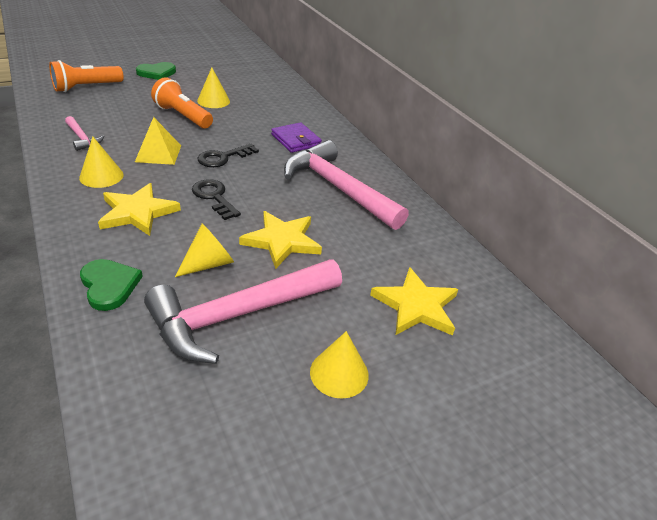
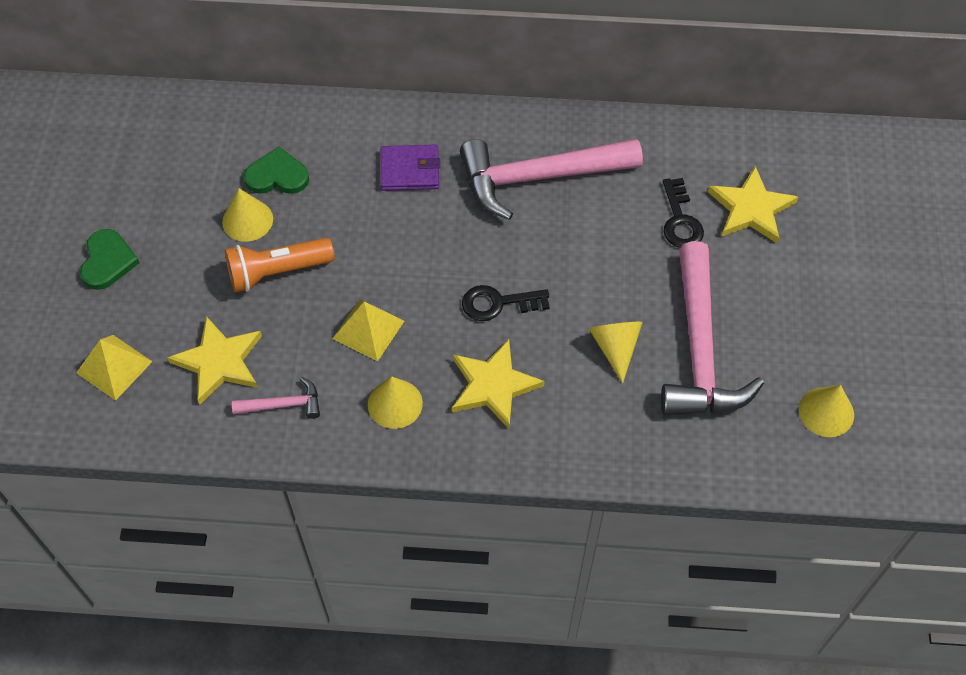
camera: 55 degrees left, 20 degrees up
orange flashlight [49,60,124,92] -> yellow pyramid [76,335,153,401]
green heart [80,259,143,311] -> green heart moved to [244,147,309,194]
black key [198,144,259,167] -> black key moved to [663,178,704,248]
yellow star [239,211,322,269] -> yellow star moved to [167,316,262,405]
yellow cone [310,331,369,399] -> yellow cone moved to [799,385,854,437]

